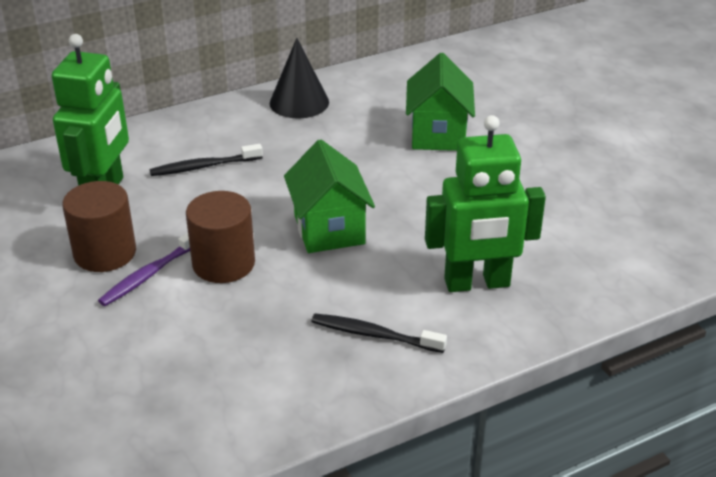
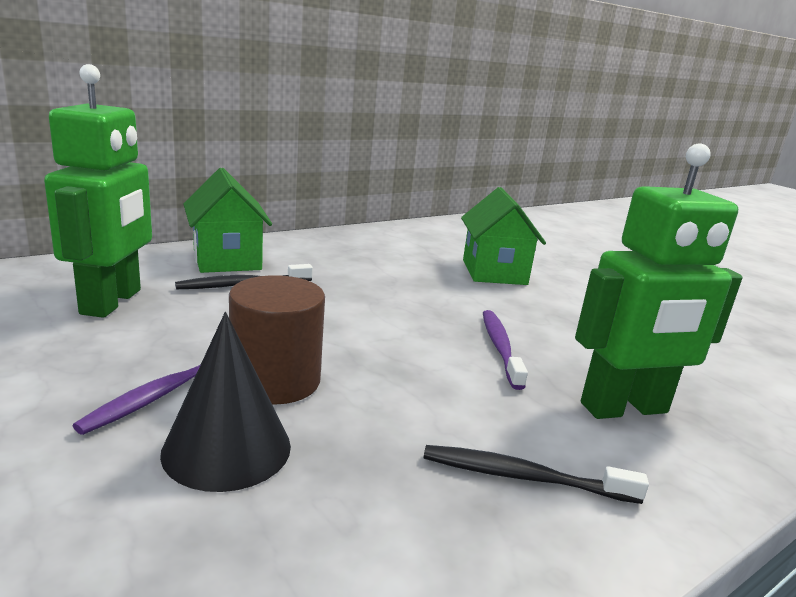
camera: 10 degrees left, 15 degrees down
brown cylinder [62,181,136,272] -> none
black cone [270,38,329,119] -> black cone moved to [160,312,291,492]
green house [284,139,375,253] -> green house moved to [183,168,272,273]
none -> purple toothbrush [483,310,528,390]

